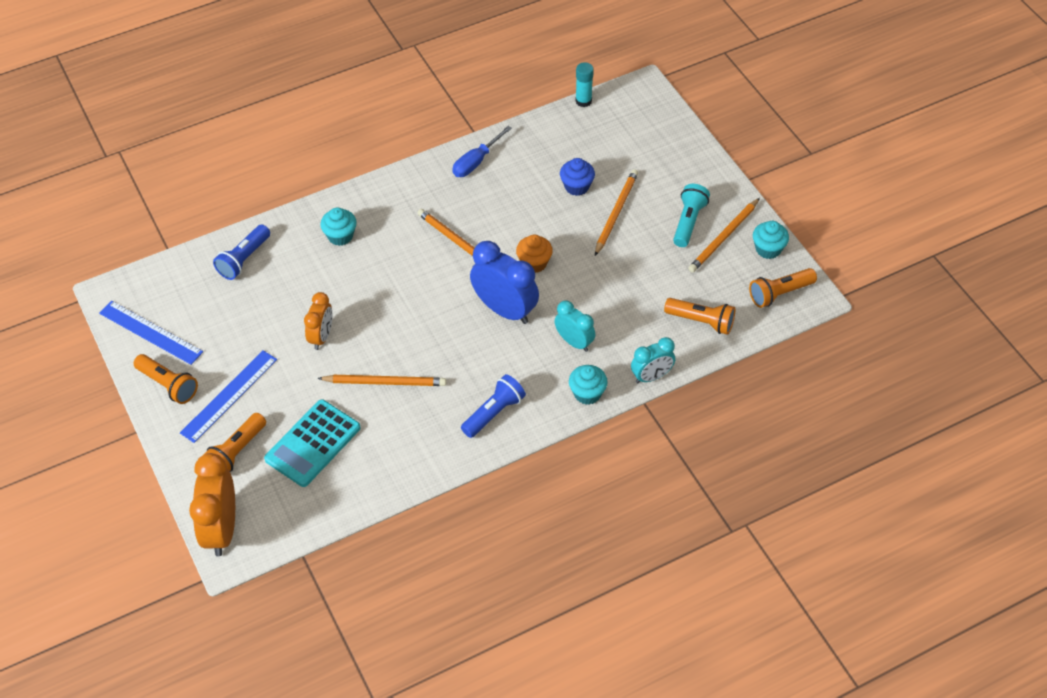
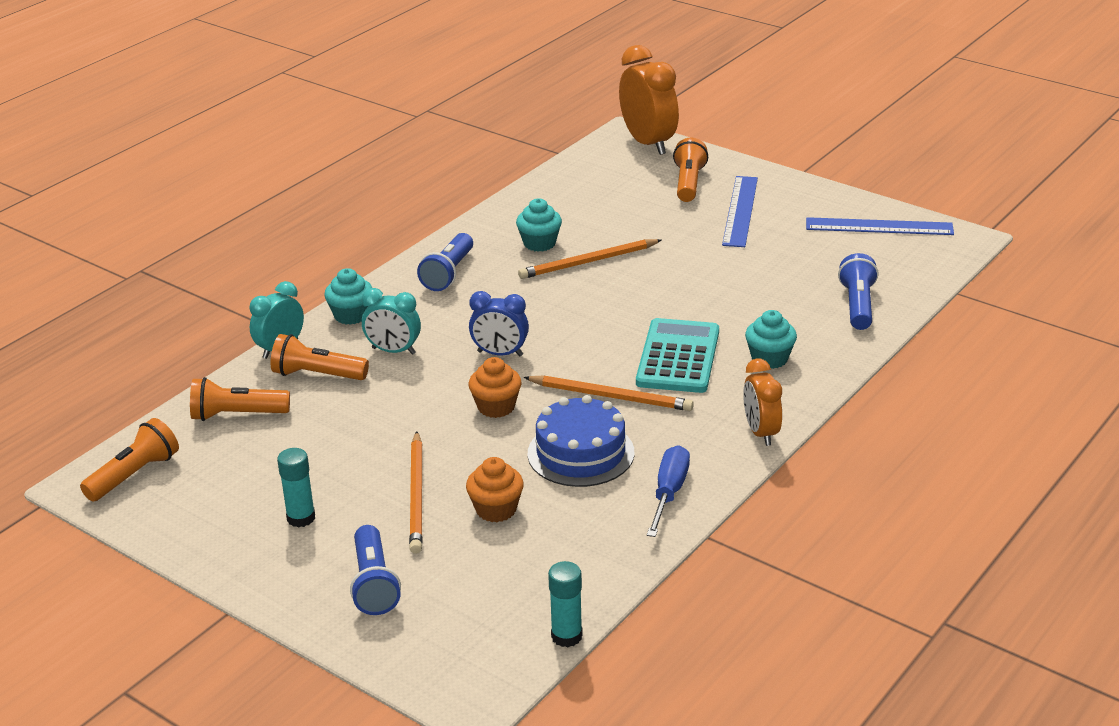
camera: 155 degrees right, 20 degrees down
orange flashlight [134,354,198,404] -> orange flashlight moved to [270,334,369,380]
turquoise calculator [264,399,361,487] -> turquoise calculator moved to [636,318,719,393]
orange clock [304,292,332,350] -> orange clock moved to [743,358,782,446]
blue clock [470,241,539,324] -> blue clock [469,291,529,356], size x0.60
blue cupcake [560,158,595,196] -> orange cupcake [466,457,524,522]
turquoise flashlight [673,184,710,247] -> turquoise glue stick [277,448,315,528]
orange pencil [688,198,760,273] -> none
turquoise cupcake [753,221,789,259] -> turquoise cupcake moved to [516,198,562,252]
none -> blue flashlight [350,525,401,615]
none -> blue cake [528,395,635,487]

